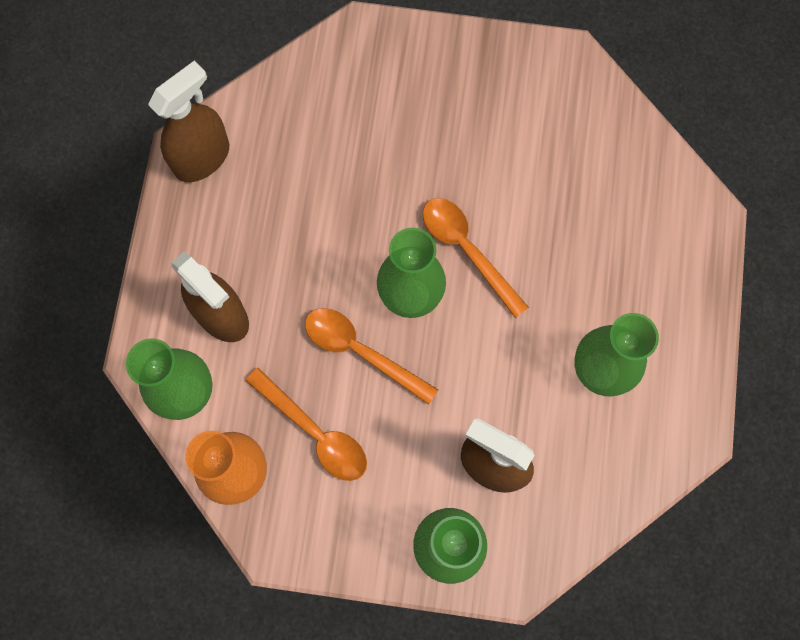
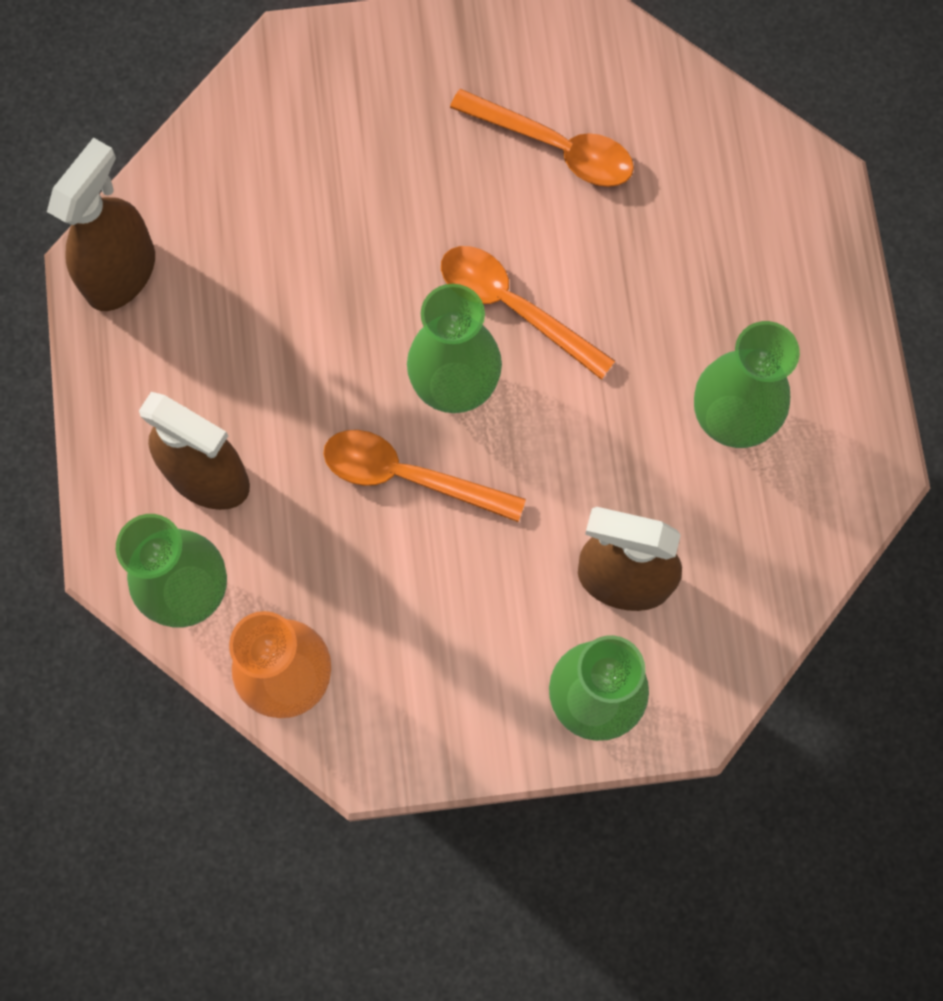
camera: 15 degrees left, 0 degrees up
orange spoon [246,368,367,481] -> orange spoon moved to [450,89,634,187]

